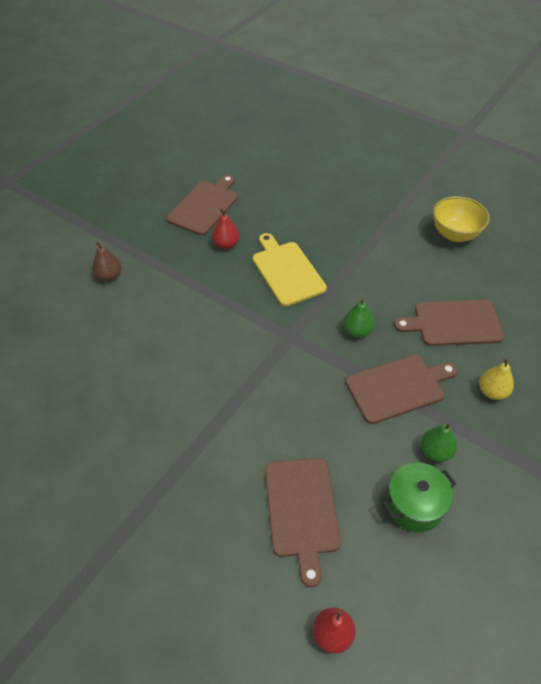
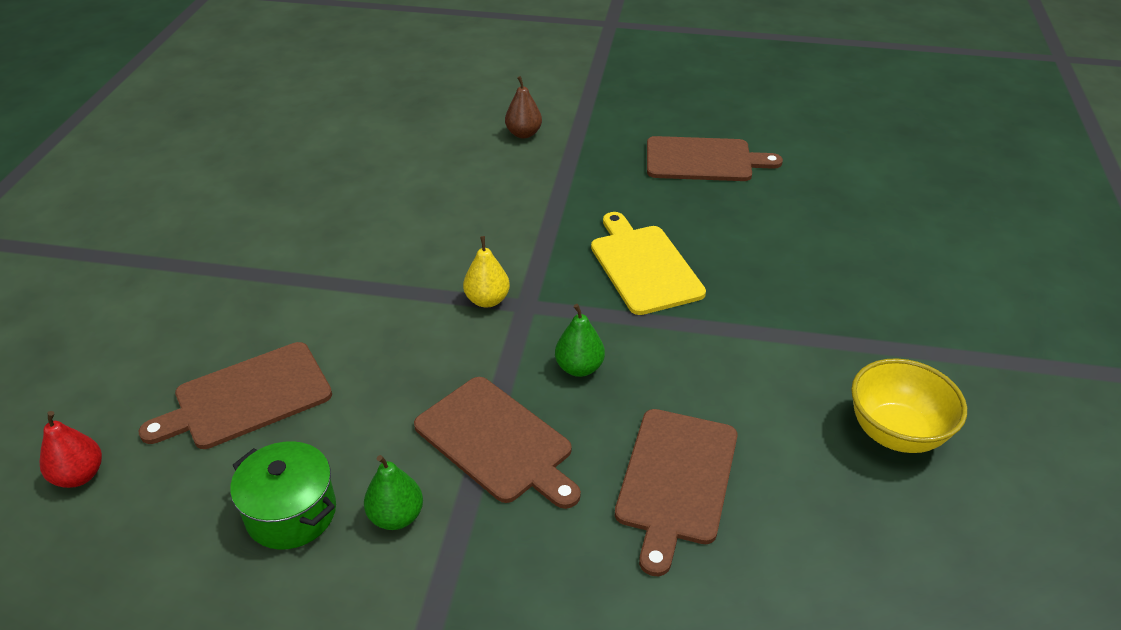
camera: 65 degrees right, 10 degrees down
red pear [212,209,239,249] -> none
yellow cutting board [253,233,327,306] -> yellow cutting board turned 60 degrees counterclockwise [591,212,706,315]
brown cutting board [394,300,504,346] -> brown cutting board turned 135 degrees counterclockwise [615,409,738,577]
yellow pear [479,358,514,400] -> yellow pear moved to [463,236,510,308]

